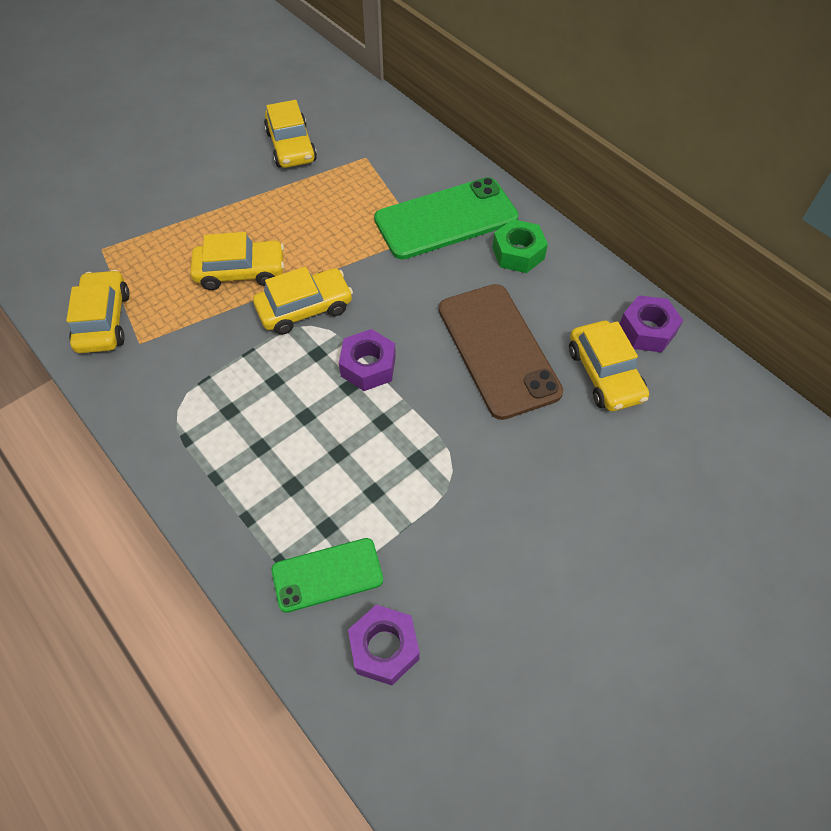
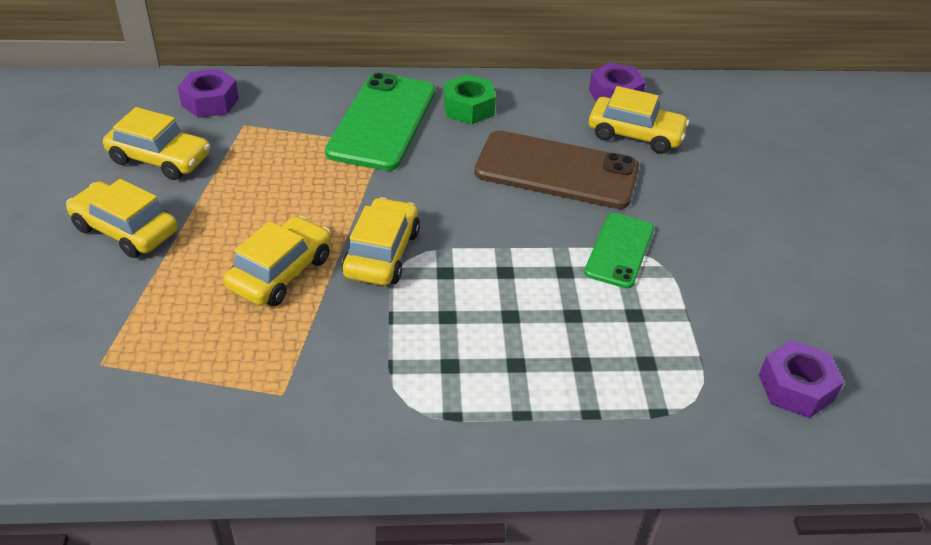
camera: 55 degrees left, 15 degrees down
yellow car [66,270,129,353] -> yellow car moved to [66,179,177,258]
green phone [272,538,383,613] -> green phone moved to [584,213,654,289]
purple nut [339,329,396,391] -> purple nut moved to [178,69,239,118]

